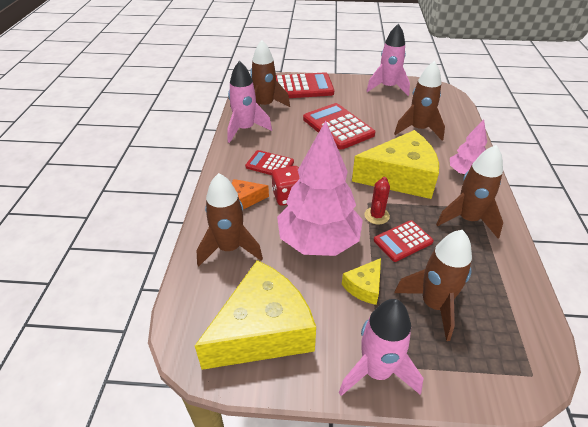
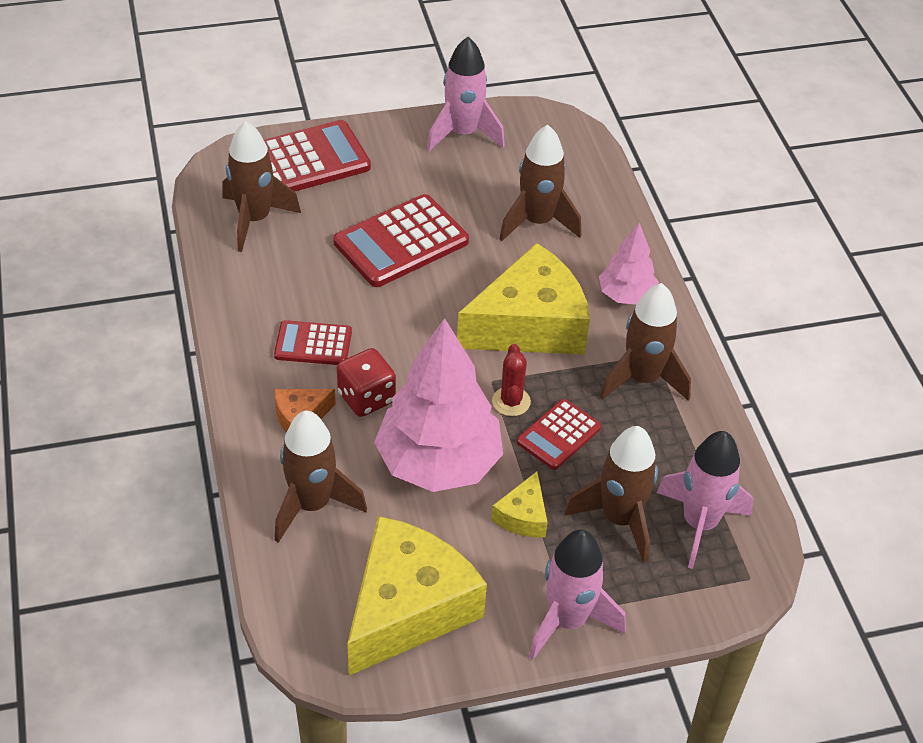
camera: 20 degrees left, 5 degrees up
pink rocket [227,61,272,143] -> pink rocket moved to [656,431,753,569]
red calculator [303,103,375,150] -> red calculator turned 75 degrees counterclockwise [333,194,469,287]

